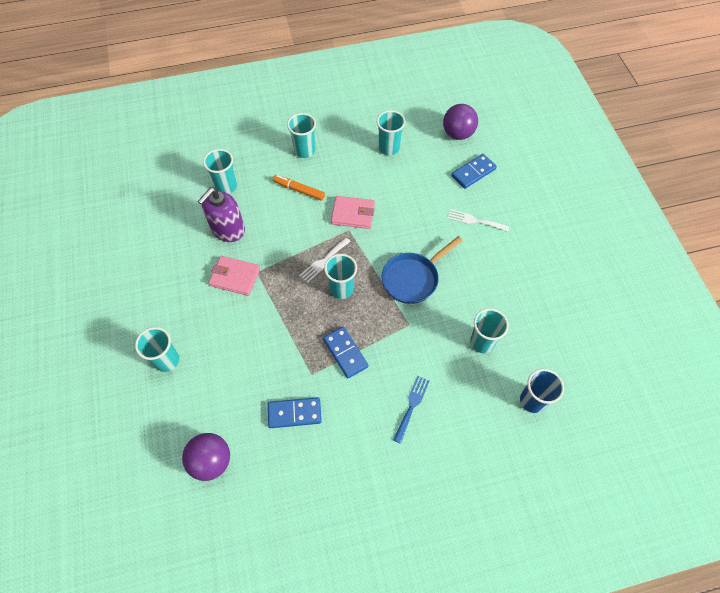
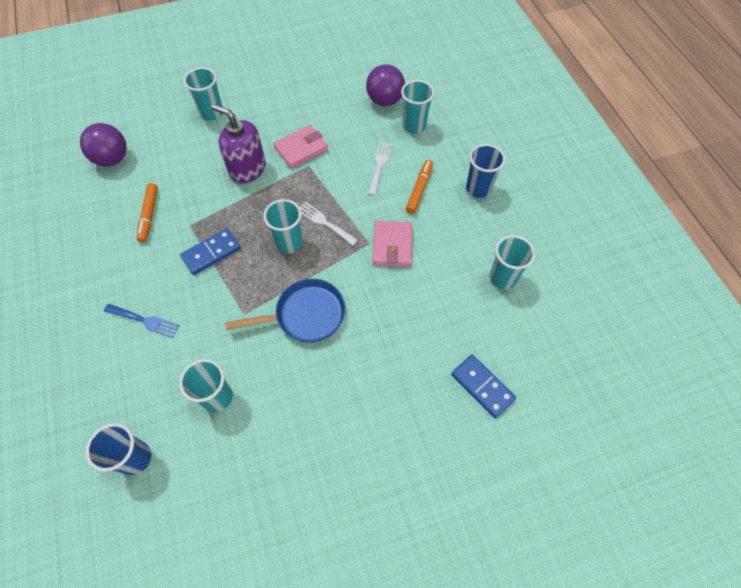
camera: 85 degrees right, 0 degrees up
purple soap dispenser [198,188,245,242] -> purple soap dispenser moved to [211,104,266,184]
pink wallet [209,256,260,296] -> pink wallet turned 45 degrees clockwise [273,125,328,169]
blue domino [268,397,322,428] -> orange marker [137,183,158,243]
turquoise cup [287,113,316,158] -> blue cup [466,144,505,198]
blue pan [382,236,463,304] -> blue pan turned 120 degrees clockwise [225,279,345,342]
purple ball [443,104,478,140] -> purple ball moved to [366,64,405,106]
white fork [447,209,509,232] -> white fork moved to [368,142,392,195]

